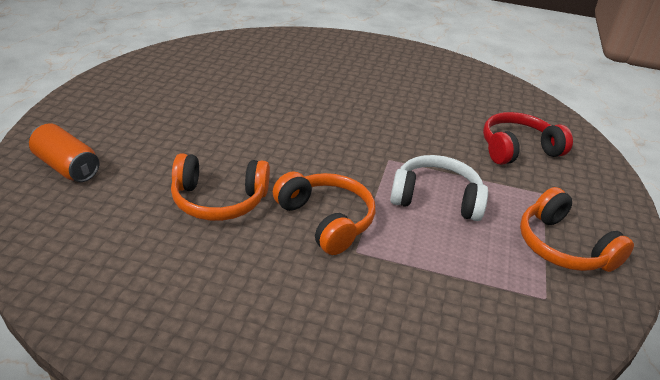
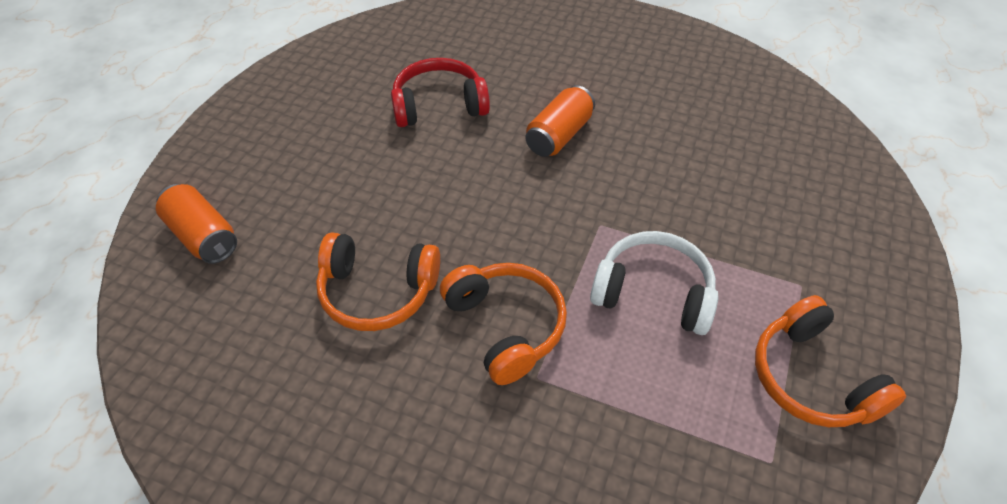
camera: 10 degrees right, 15 degrees up
red headphones [483,112,573,165] -> red headphones moved to [391,58,490,127]
none -> orange can [525,85,595,157]

